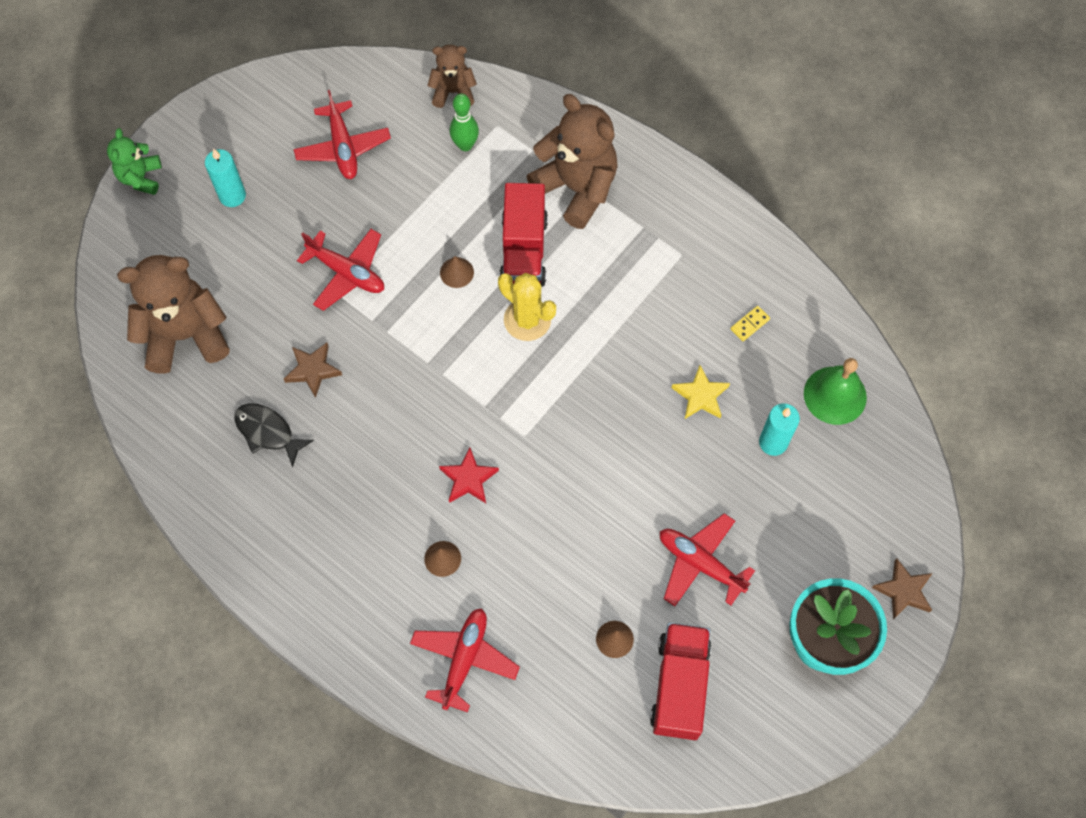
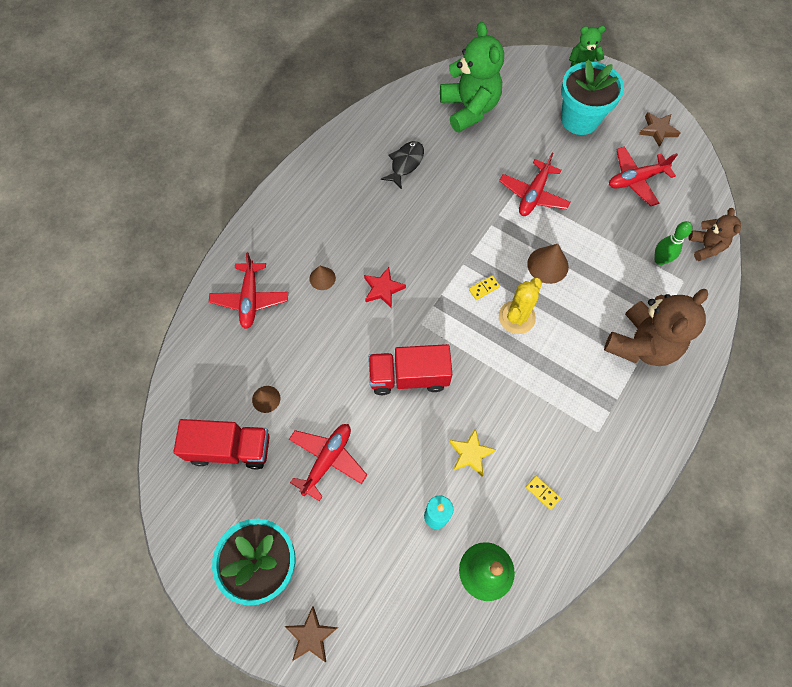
camera: 85 degrees right, 0 degrees up
brown teddy bear [117,255,230,374] -> green teddy bear [440,22,504,132]
turquoise candle [205,149,246,207] -> turquoise flower pot [561,60,624,135]
brown star [284,343,342,398] -> brown star moved to [639,112,681,147]
red plane [410,608,520,712] -> red plane turned 75 degrees clockwise [209,252,288,329]
brown cone [440,256,474,288] -> brown cone [527,244,569,284], size x1.58
red truck [499,183,548,287] -> red truck moved to [368,344,452,395]
none -> yellow domino [469,275,500,300]

